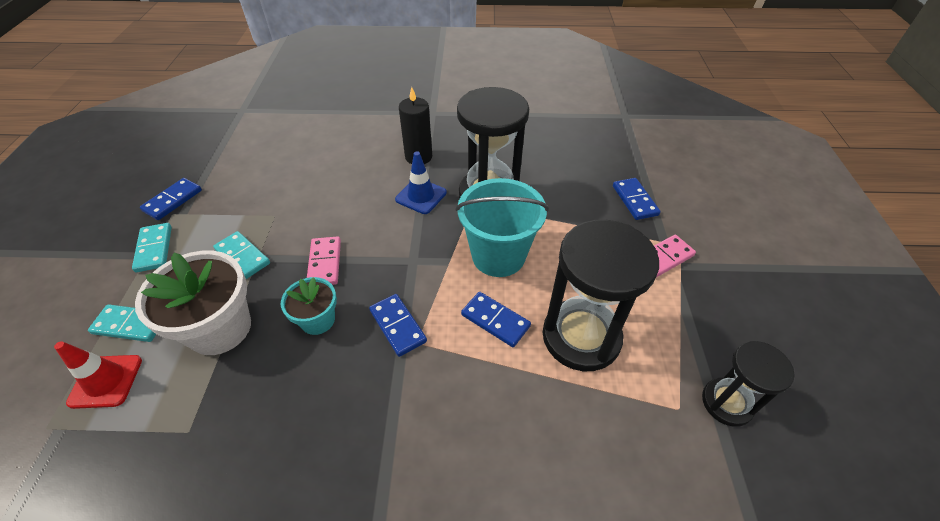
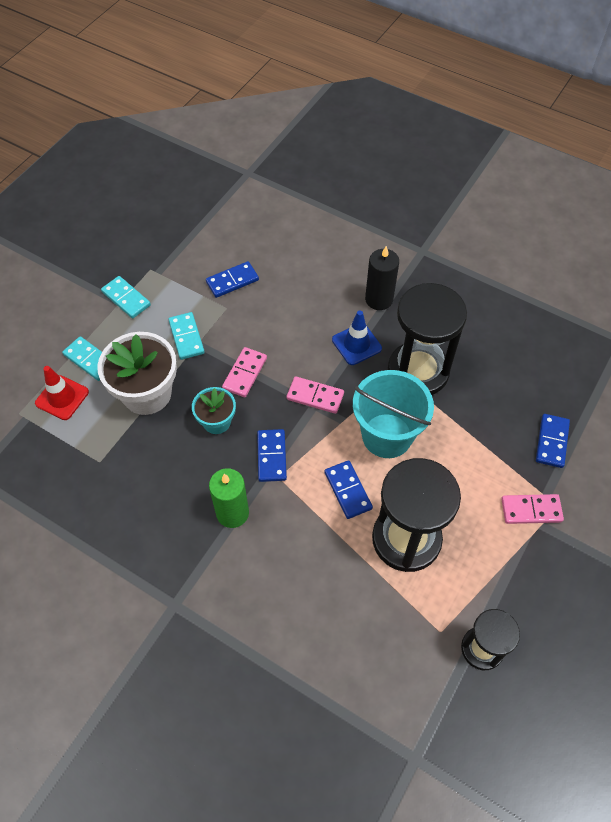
camera: 30 degrees right, 10 degrees up
turquoise domino [132,223,172,272] -> turquoise domino turned 60 degrees counterclockwise [101,276,151,319]
blue domino [140,178,202,220] -> blue domino moved to [206,261,259,298]
none -> green candle [209,468,249,528]
none -> pink domino [287,376,344,414]

